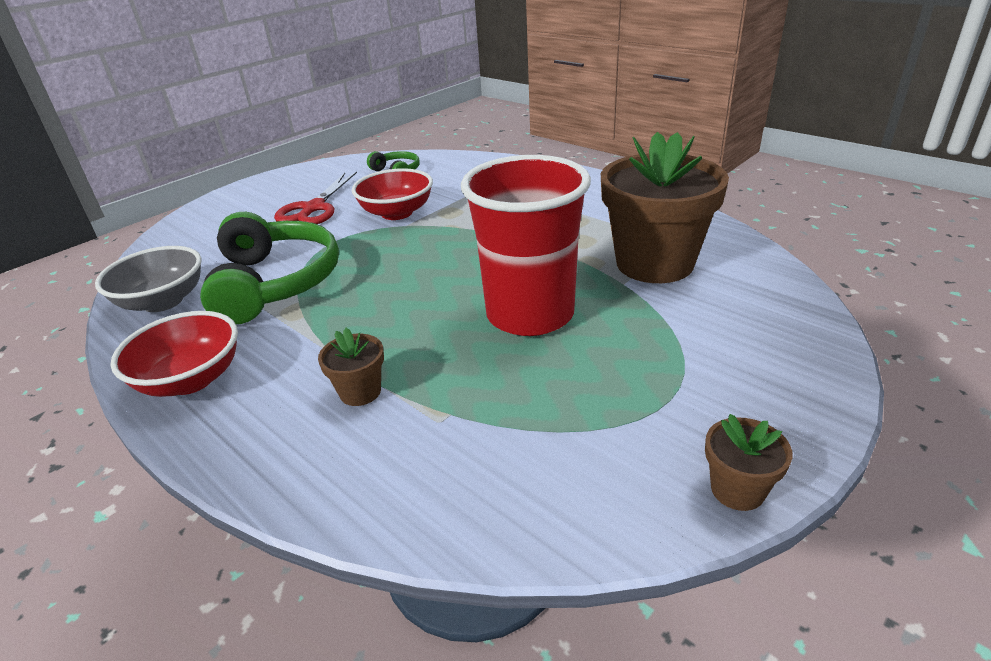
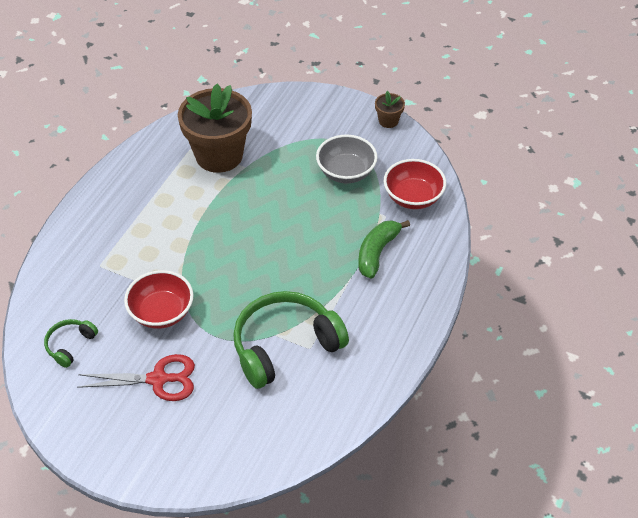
camera: 110 degrees left, 15 degrees up
grey bowl [95,246,202,312] -> grey bowl moved to [316,135,378,183]
red bowl [110,311,238,397] -> red bowl moved to [384,159,446,209]
brown flower pot [318,328,384,406] -> green banana [358,220,410,279]
red cup [461,155,591,336] -> none

